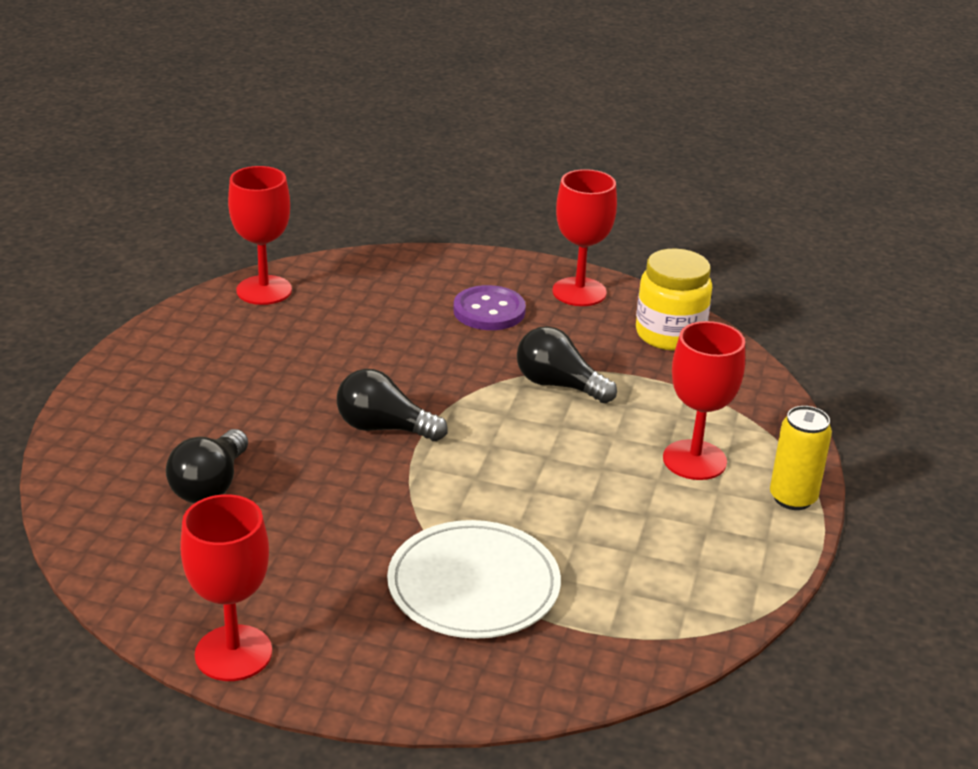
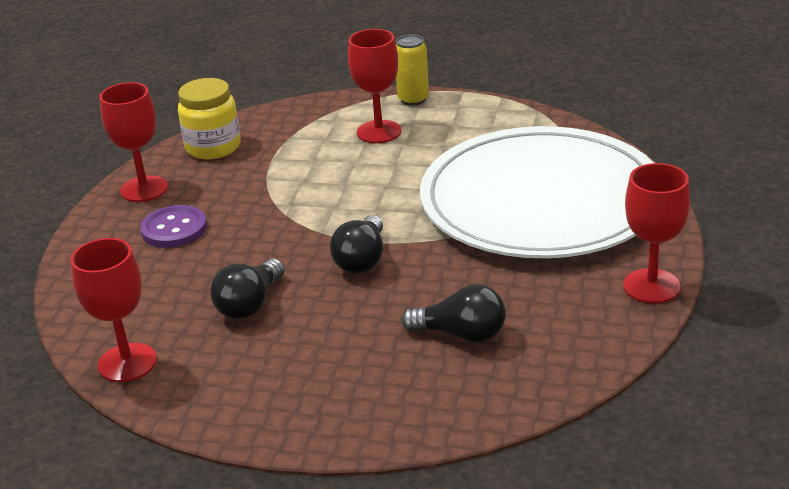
camera: 90 degrees left, 0 degrees up
white plate [387,520,561,639] -> white plate [420,126,654,258], size x2.01
black light bulb [517,326,617,403] -> black light bulb moved to [210,258,285,319]

